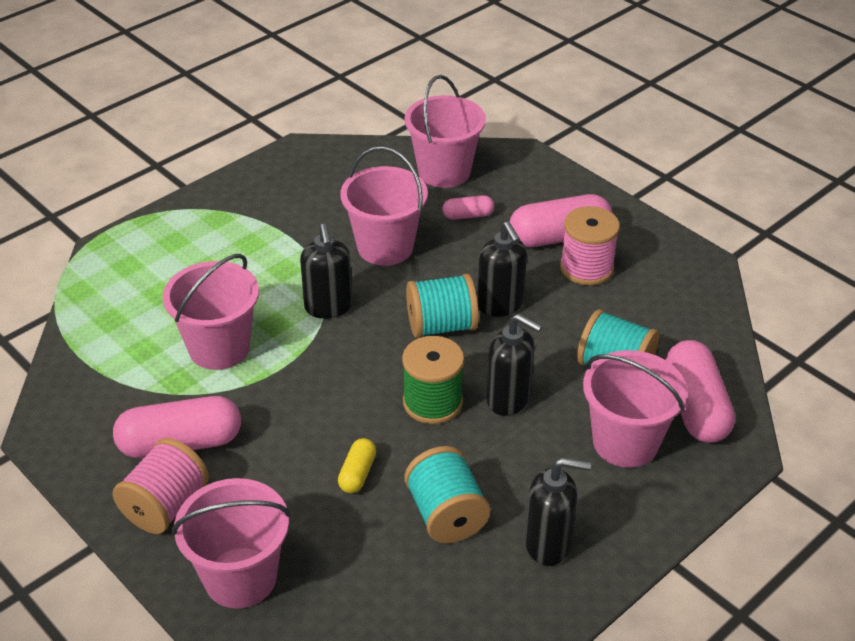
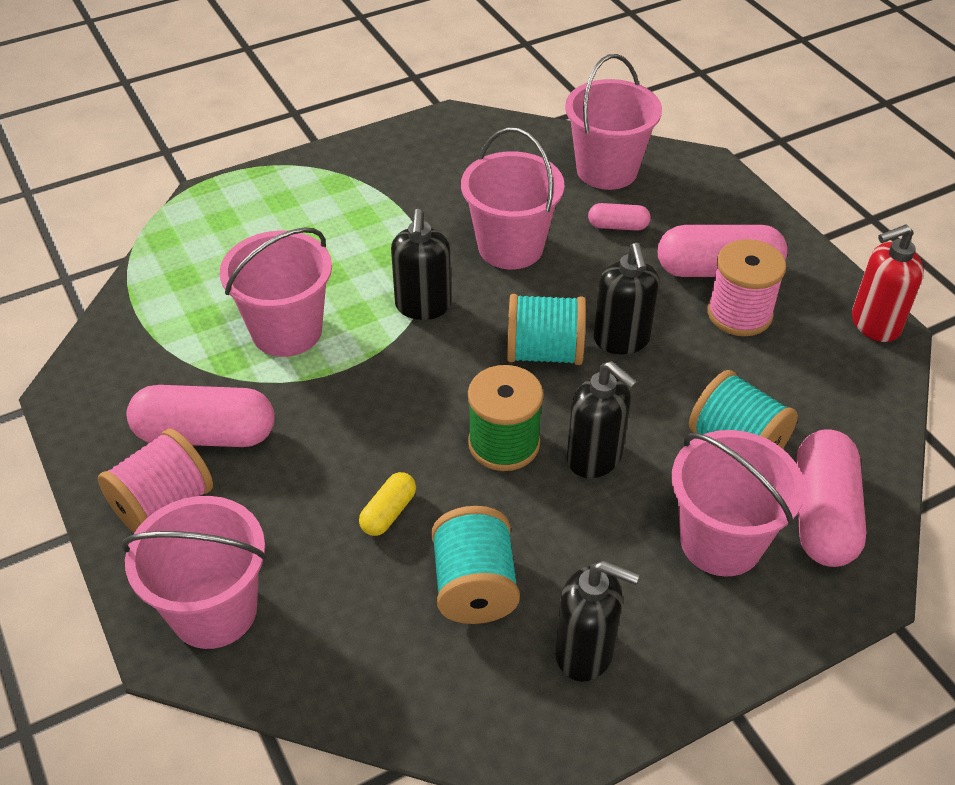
camera: 15 degrees right, 5 degrees up
none -> red soap dispenser [852,225,924,342]

